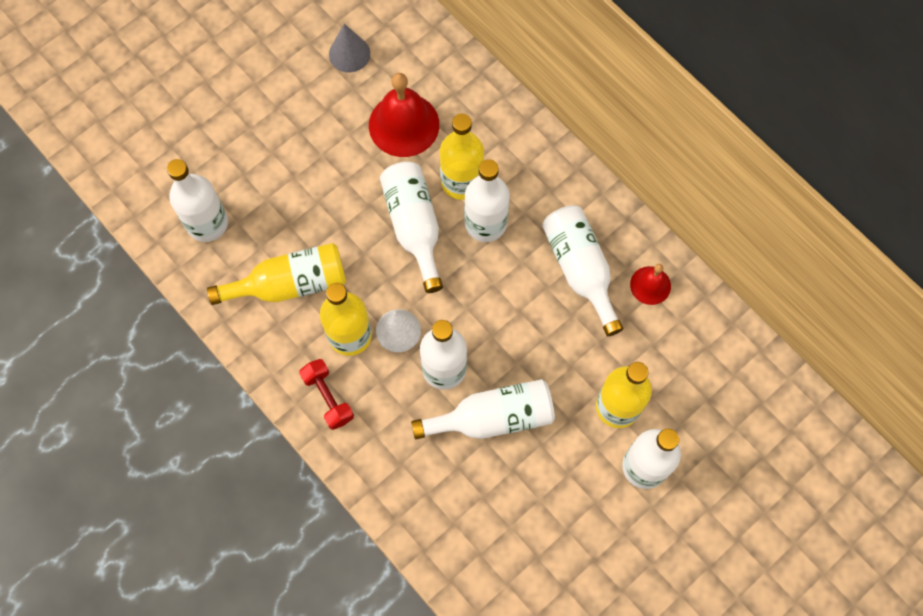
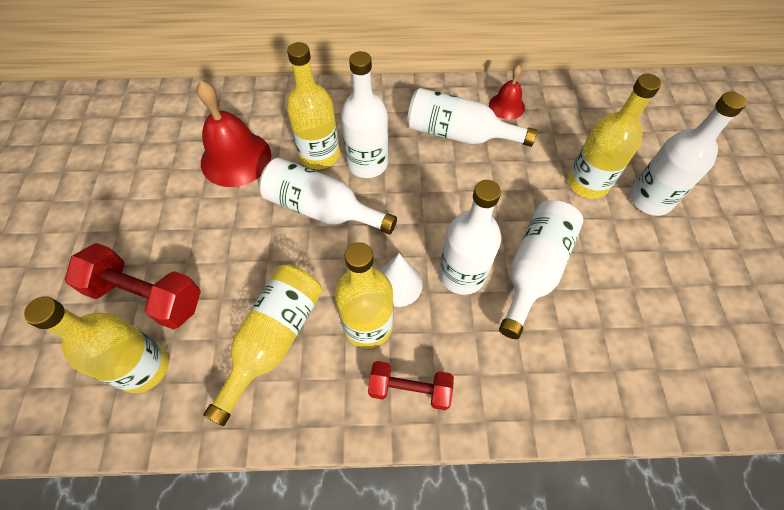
camera: 50 degrees left, 10 degrees down
white bottle [167,159,228,242] -> yellow bottle [24,296,169,393]
grey cone [329,24,370,72] -> none
none -> red dumbbell [65,243,201,330]

